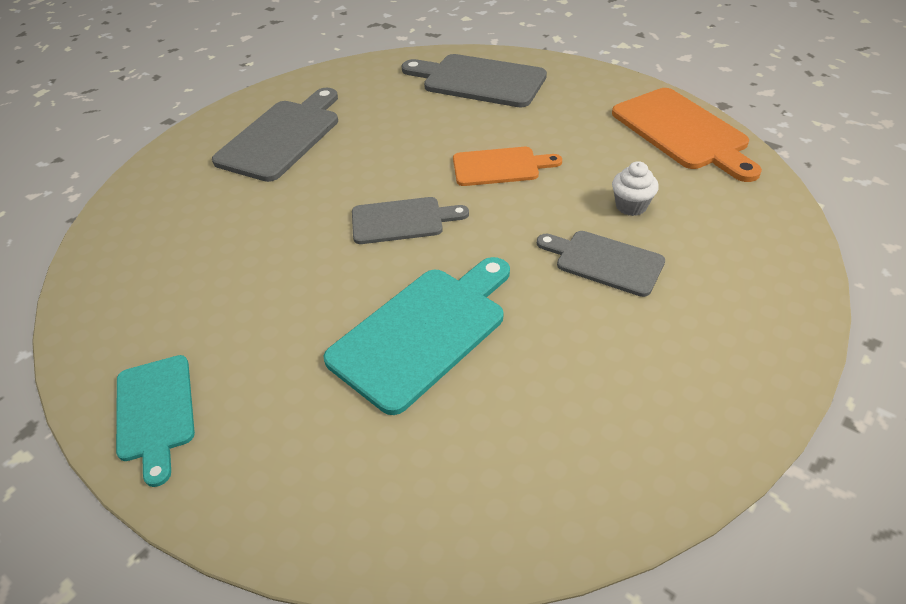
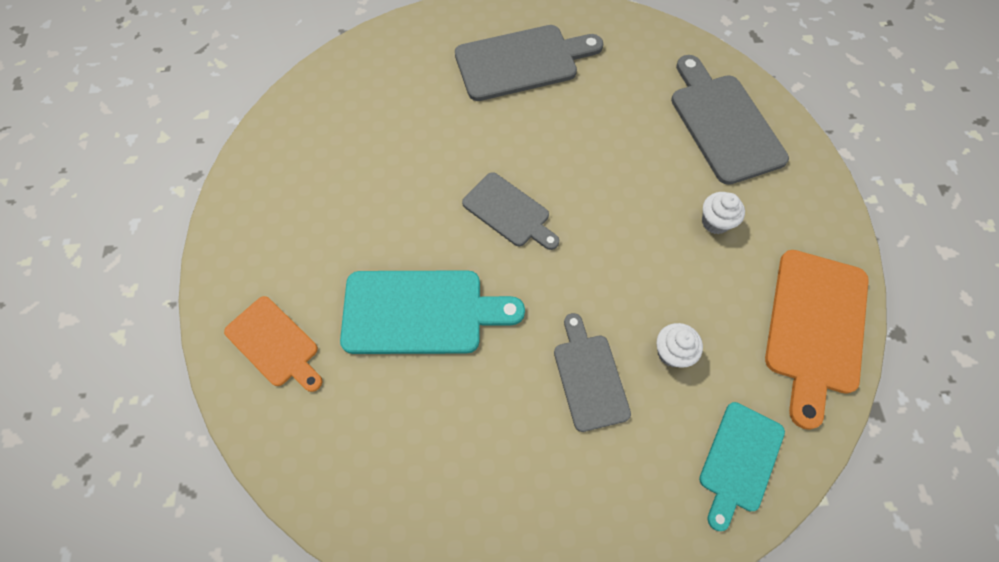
camera: 45 degrees right, 20 degrees up
turquoise cutting board [116,355,195,487] -> turquoise cutting board moved to [699,402,785,531]
orange cutting board [453,147,562,186] -> orange cutting board moved to [224,296,322,392]
none -> white cupcake [702,192,745,234]

